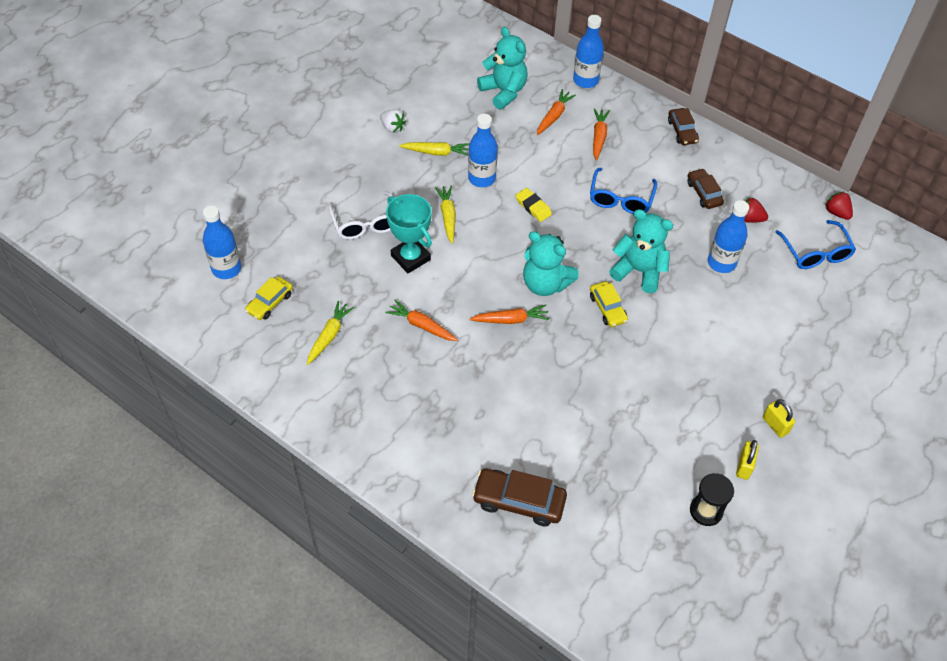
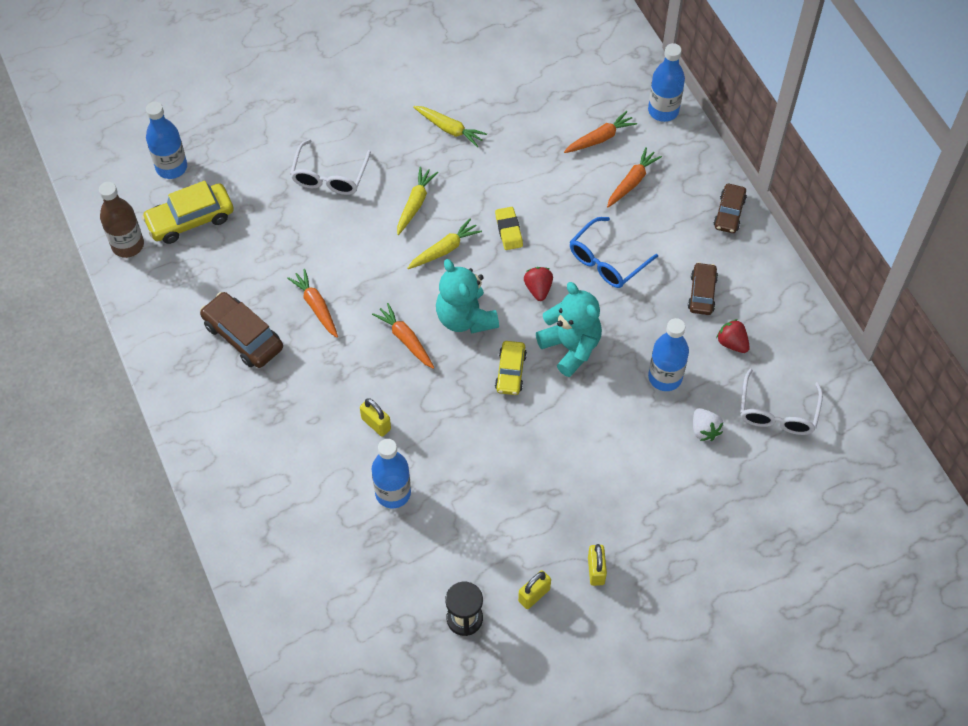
camera: 30 degrees right, 5 degrees up
yellow car [245,276,293,320] -> yellow car [142,181,234,244], size x1.57
yellow carrot [307,301,354,365] -> yellow carrot moved to [407,219,482,269]
white strawberry [380,109,406,133] -> white strawberry moved to [693,408,723,441]
turquoise trophy [386,194,432,273] -> none
blue bottle [468,114,498,187] -> blue bottle moved to [372,439,411,509]
orange carrot [469,305,549,324] -> orange carrot turned 150 degrees counterclockwise [372,303,434,369]
brown car [472,469,567,526] -> brown car moved to [200,292,283,368]
turquoise teddy bear [477,27,528,110] -> none
blue glasses [775,220,856,269] -> white glasses [740,369,823,435]
red strawberry [825,191,853,220] -> red strawberry moved to [524,267,553,301]
none -> brown bottle [99,182,144,258]
none -> yellow padlock [360,398,391,437]

